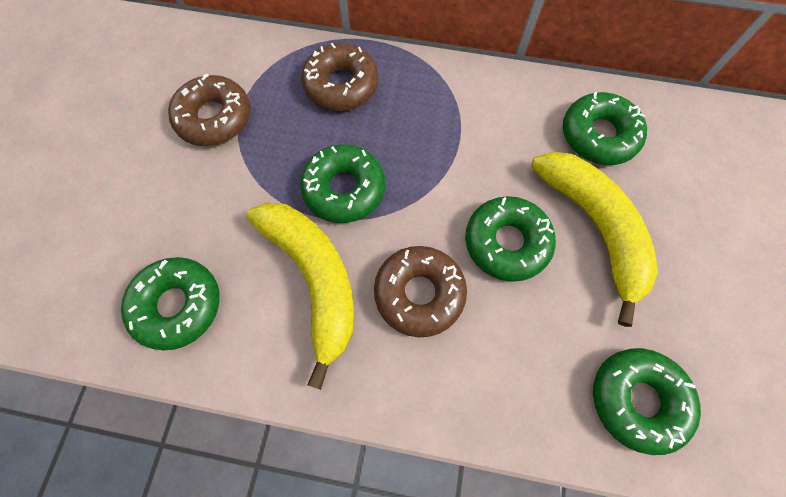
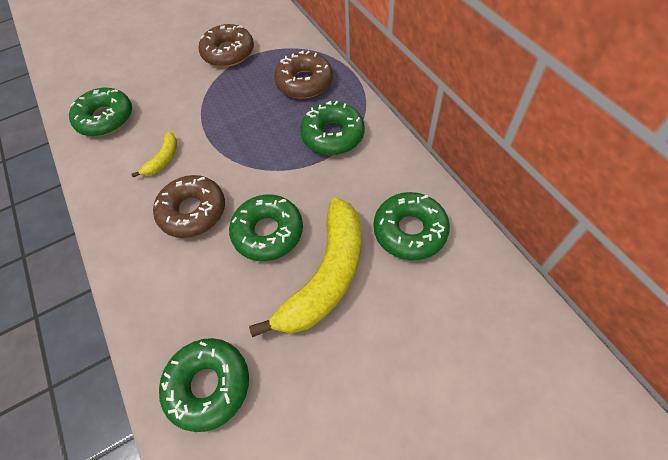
camera: 55 degrees right, 10 degrees down
yellow banana [246,202,355,390] -> yellow banana [131,132,177,177], size x0.45
green donut [300,144,385,223] -> green donut moved to [300,101,365,155]

